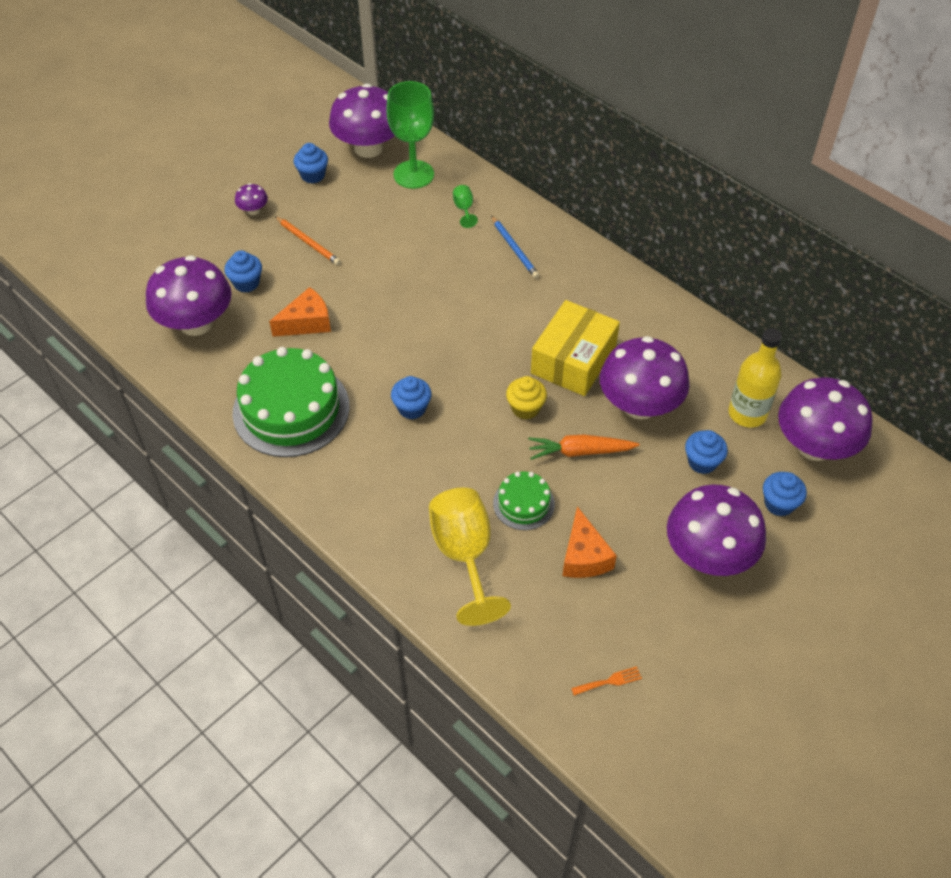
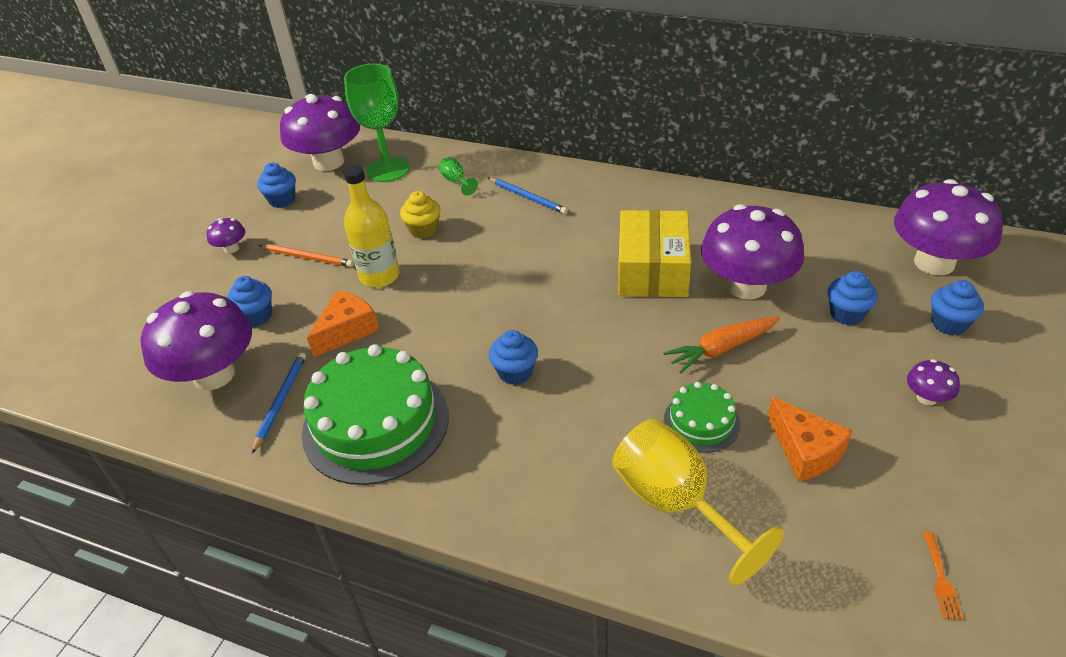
camera: 20 degrees left, 10 degrees down
yellow cupcake [506,376,547,420] -> yellow cupcake moved to [400,191,441,239]
orange fork [571,666,642,696] -> orange fork turned 135 degrees clockwise [923,532,963,619]
purple mushroom [667,484,766,576] -> purple mushroom [907,359,960,405], size x0.43
yellow bottle [728,328,782,428] -> yellow bottle moved to [343,165,399,288]
none -> blue pencil [252,352,306,454]

